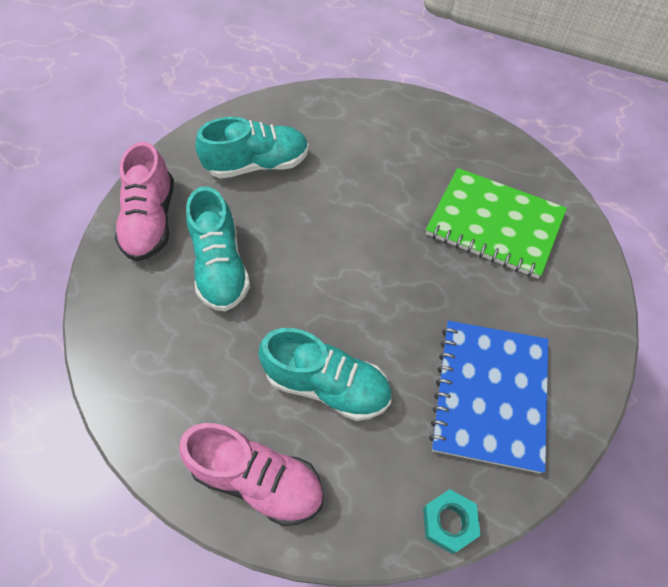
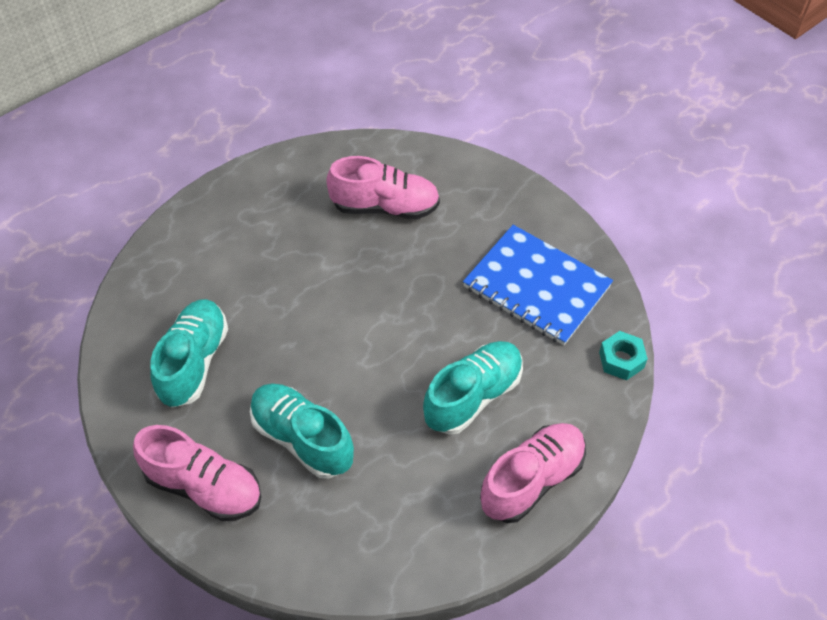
camera: 65 degrees left, 5 degrees down
turquoise shoe [186,186,250,311] -> turquoise shoe turned 150 degrees counterclockwise [250,383,354,479]
green notebook [426,168,567,279] -> pink shoe [326,156,440,219]

